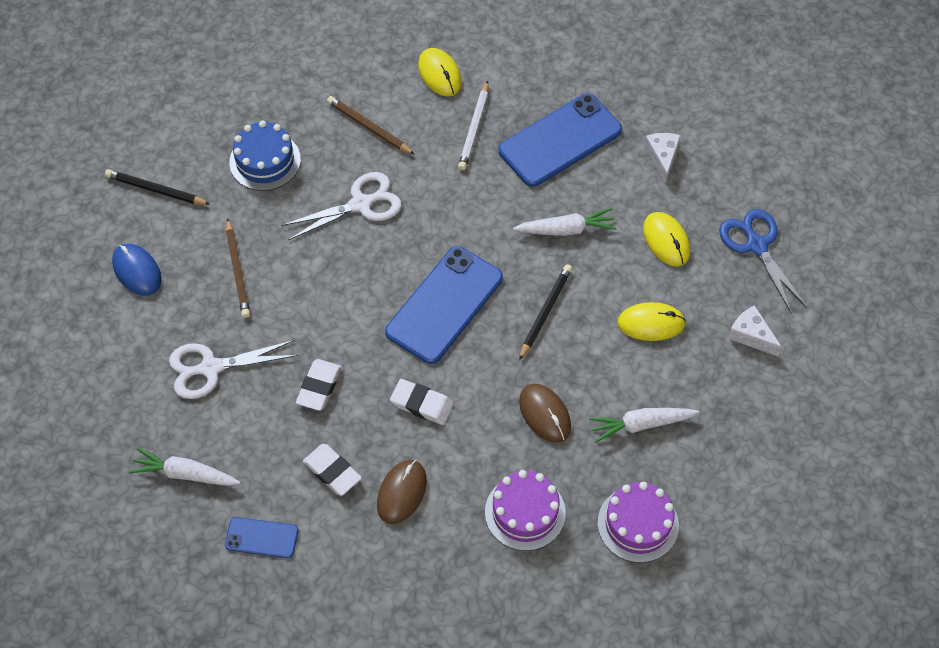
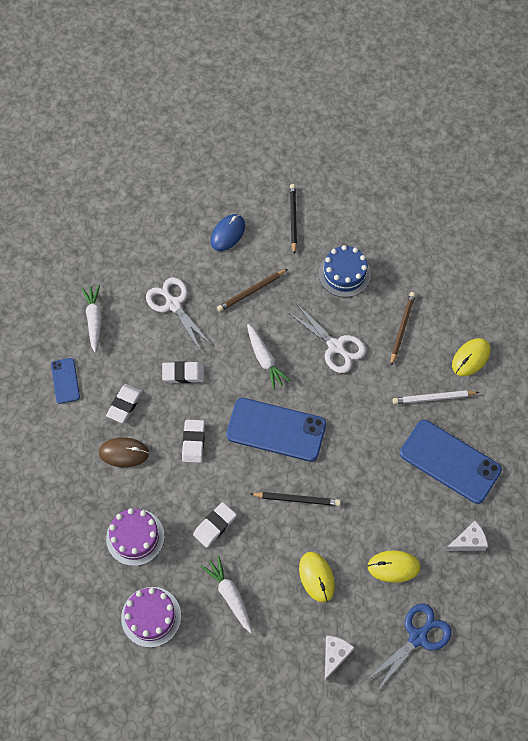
camera: 70 degrees right, 5 degrees up
white carrot [513,208,617,236] -> white carrot moved to [247,324,290,390]
brown mouse [519,383,571,443] -> white eraser [193,502,236,548]
yellow mouse [643,212,690,266] -> yellow mouse turned 45 degrees clockwise [367,550,420,583]

